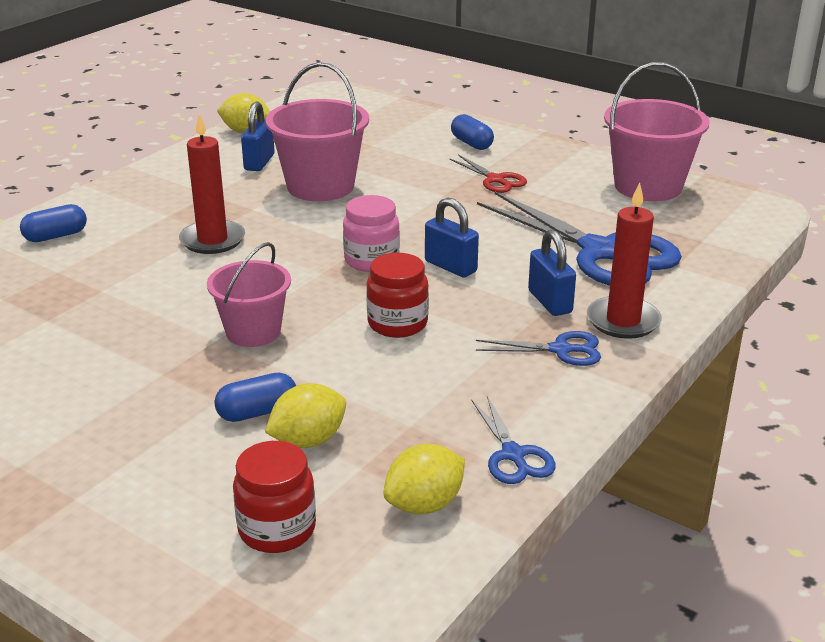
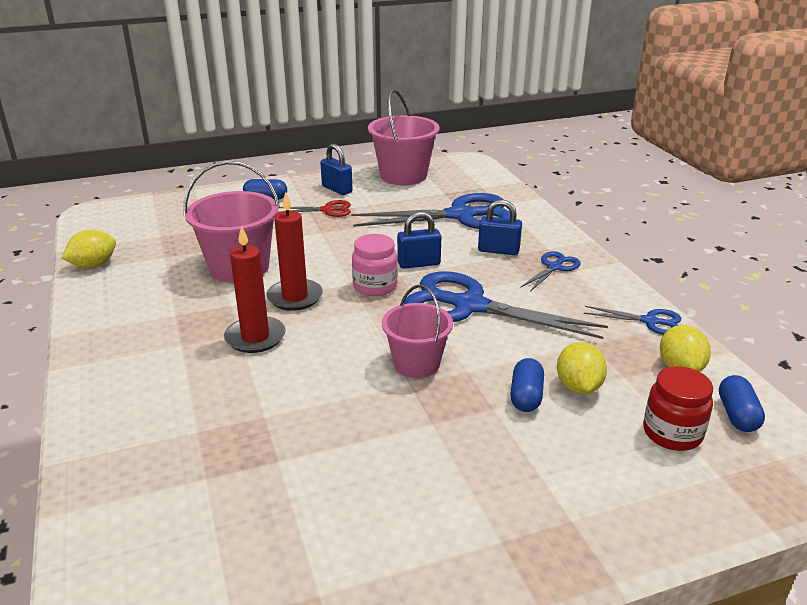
camera: 55 degrees left, 0 degrees up
blue capsule [20,204,87,242] -> blue capsule moved to [719,375,765,432]
blue padlock [241,101,275,171] -> blue padlock moved to [320,144,353,195]
red jar [366,253,429,338] -> blue scissors [404,271,608,339]
red candle [587,182,662,339] -> red candle moved to [266,192,323,311]

